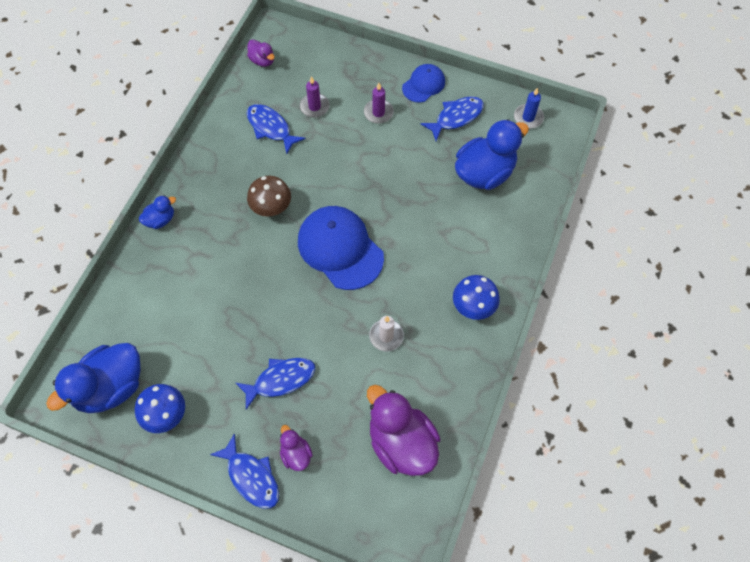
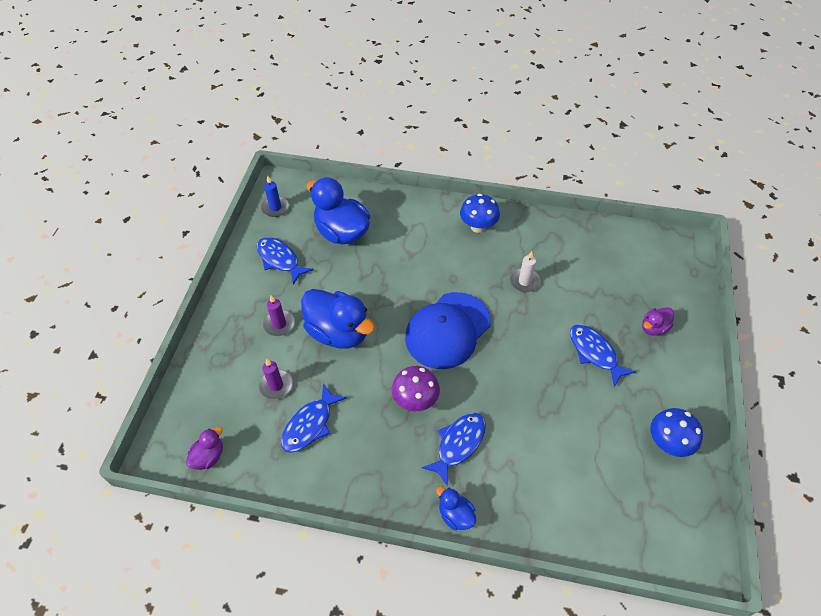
camera: 100 degrees left, 10 degrees down
blue duck [46,343,141,413] -> blue duck moved to [301,289,375,348]
blue fish [210,433,279,509] -> blue fish moved to [421,413,486,487]
brown mushroom [247,176,291,216] -> purple mushroom [392,366,440,411]
purple duck [367,385,440,476] -> none
blue cap [402,64,445,103] -> none

